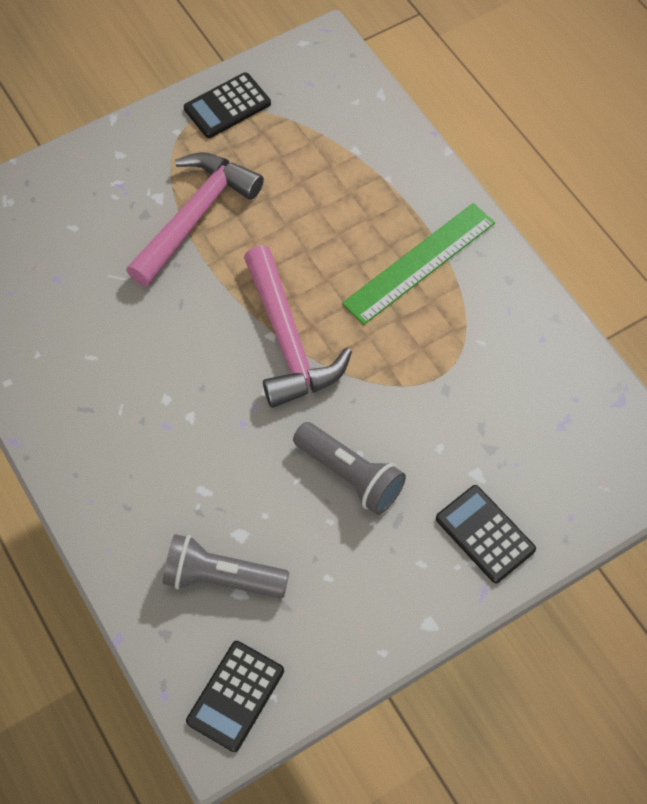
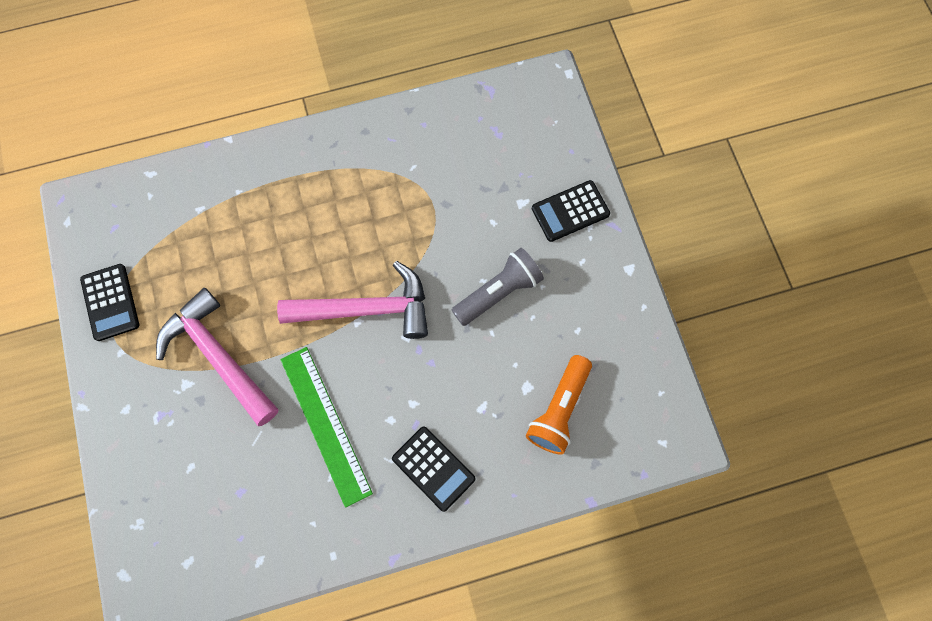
camera: 75 degrees left, 10 degrees up
grey flashlight [163,534,289,598] -> orange flashlight [526,355,592,455]
black calculator [186,641,284,752] -> black calculator moved to [392,426,476,512]
green ruler [342,203,495,325] -> green ruler moved to [280,347,373,508]

